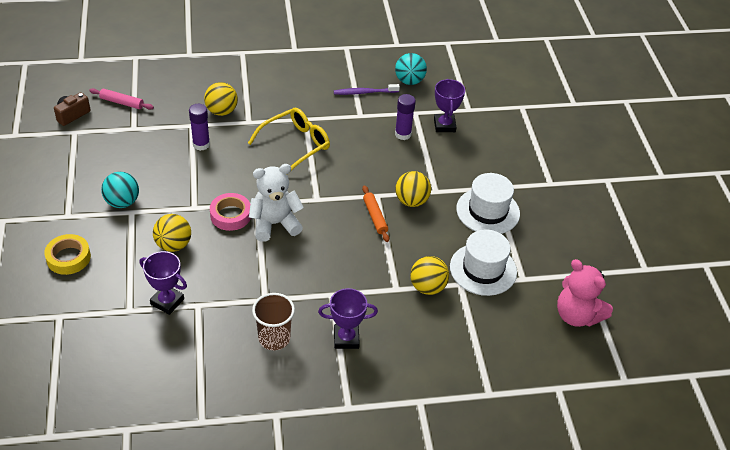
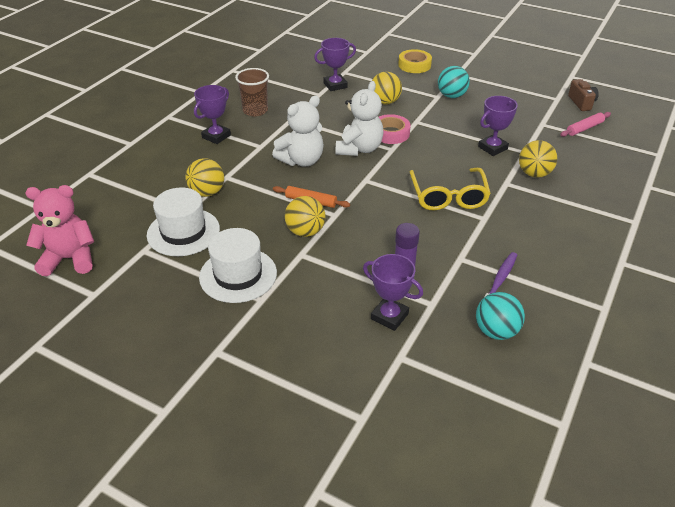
camera: 130 degrees right, 5 degrees down
purple glue stick [189,104,210,151] -> purple trophy [478,96,518,156]
none -> white teddy bear [272,96,324,167]

